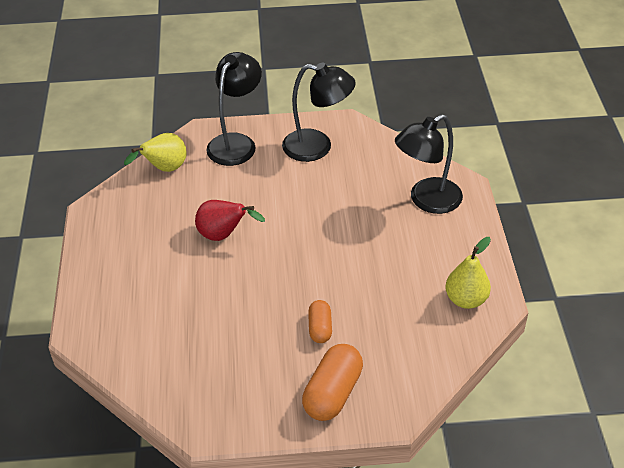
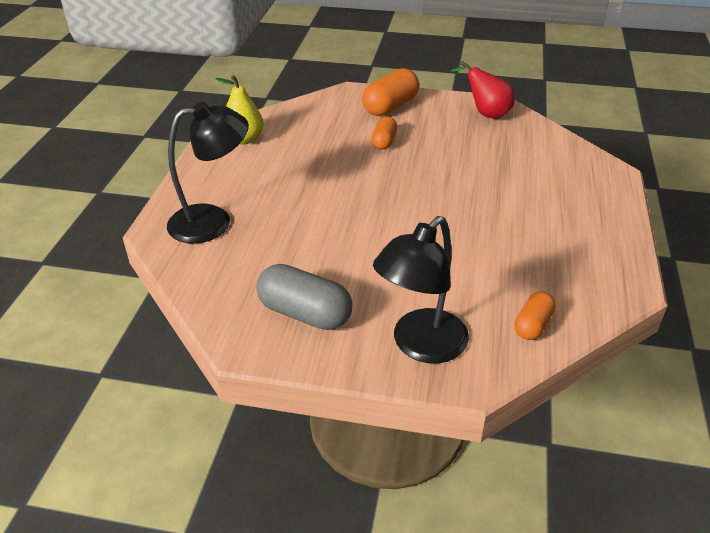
camera: 165 degrees left, 5 degrees down
yellow pear [124,133,187,172] -> orange capsule [514,291,556,340]
red pear [195,200,265,241] -> red pear moved to [451,61,515,119]
black lamp [282,63,356,162] -> grey capsule [256,264,352,330]

